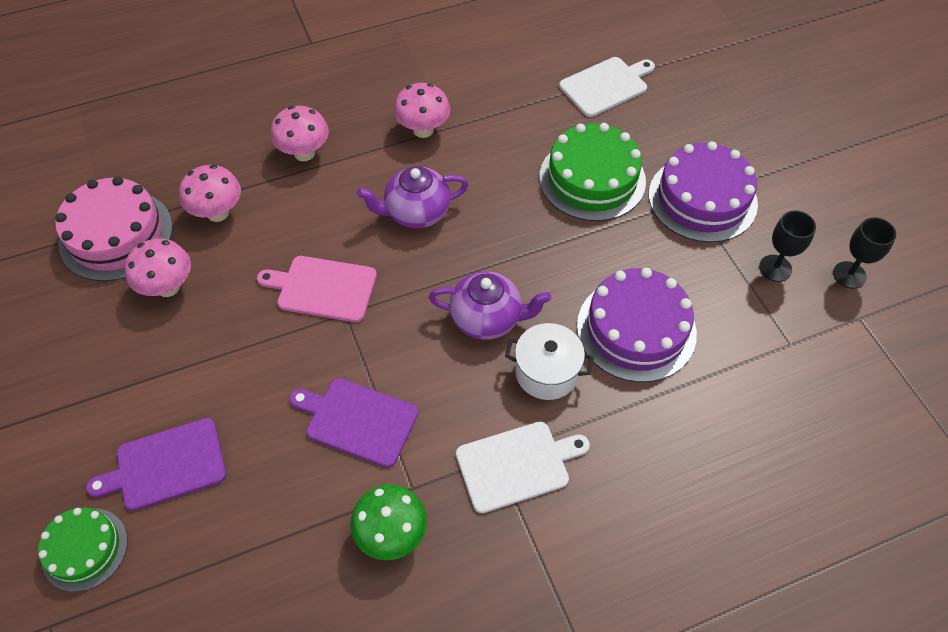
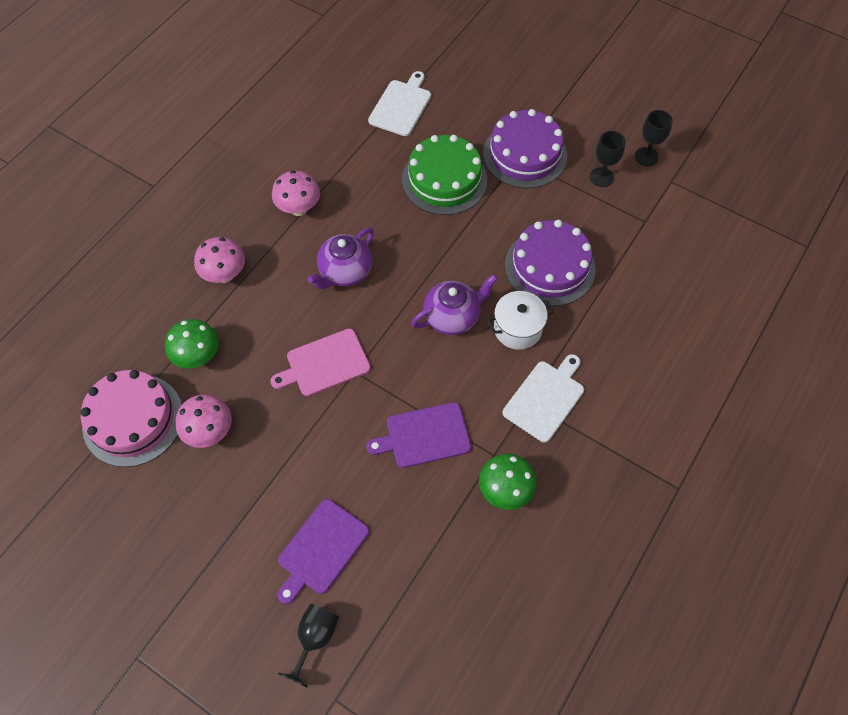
camera: 35 degrees left, 5 degrees up
green cake [38,508,128,592] -> black goblet [278,604,339,687]
pink mushroom [179,165,241,222] -> green mushroom [165,319,219,369]

